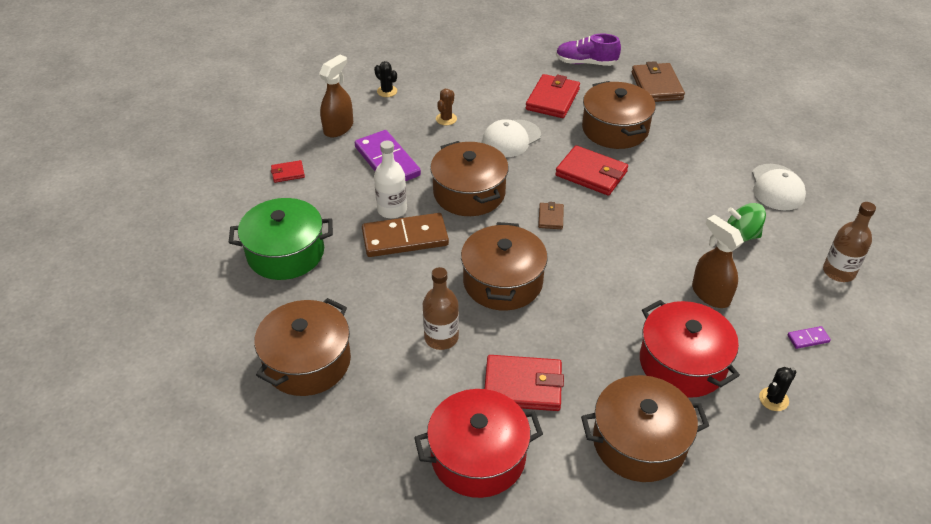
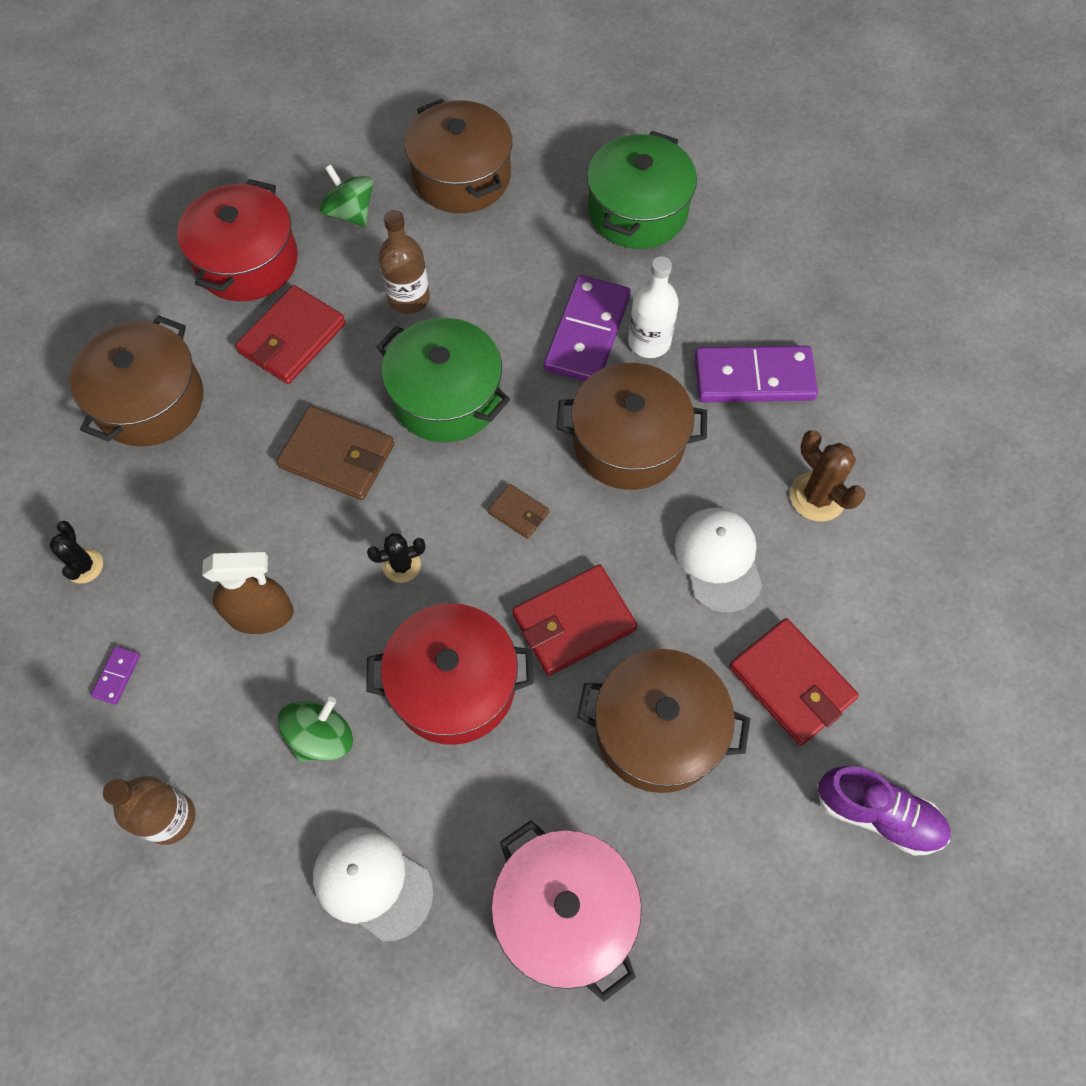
camera: 120 degrees right, 20 degrees up
red wallet [271,160,305,183] -> none
brown spray bottle [319,55,353,137] -> none
brown domino [362,213,449,257] -> purple domino [544,275,631,382]
black cactus [374,61,397,97] -> black cactus moved to [367,533,426,583]
brown cactus [436,89,457,125] -> brown cactus [790,430,866,522], size x1.52
brown pot [461,222,548,310] -> green pot [377,318,510,443]
purple shoe [556,34,621,66] -> purple shoe turned 75 degrees clockwise [817,766,950,856]
brown wallet [632,61,685,102] -> brown wallet moved to [277,406,394,500]
red pot [640,300,740,398] -> red pot moved to [366,603,534,745]
none -> green spinning top [319,165,373,227]
none -> pink pot [491,820,642,1002]

